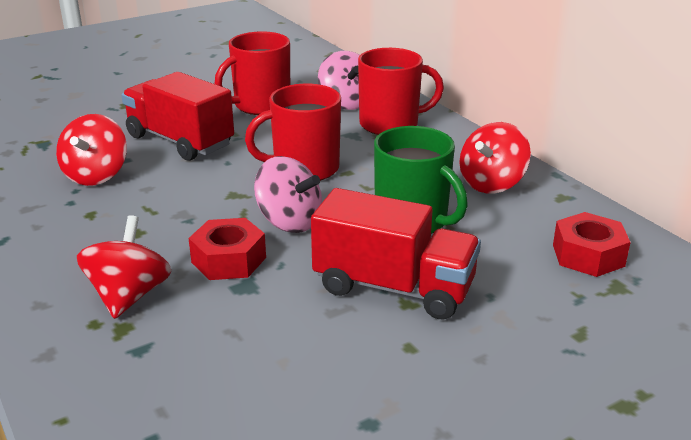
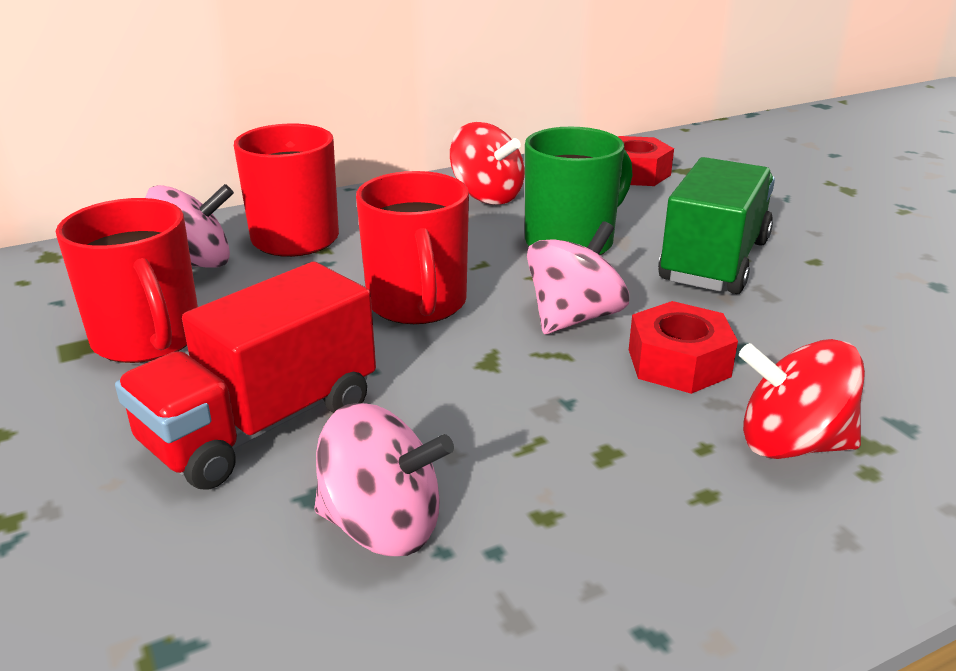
camera: 85 degrees left, 0 degrees up
red spinning top [56,114,127,186] -> pink spinning top [314,403,454,556]
red truck [311,188,481,320] -> green truck [658,157,775,294]

